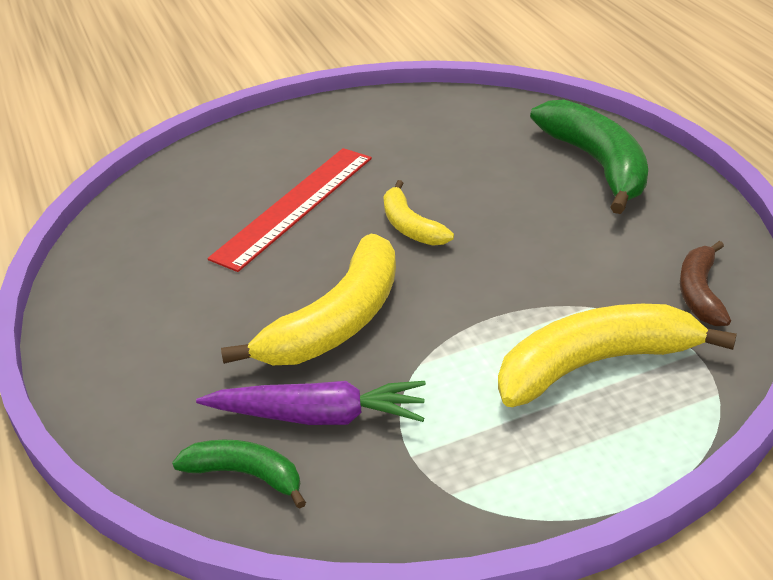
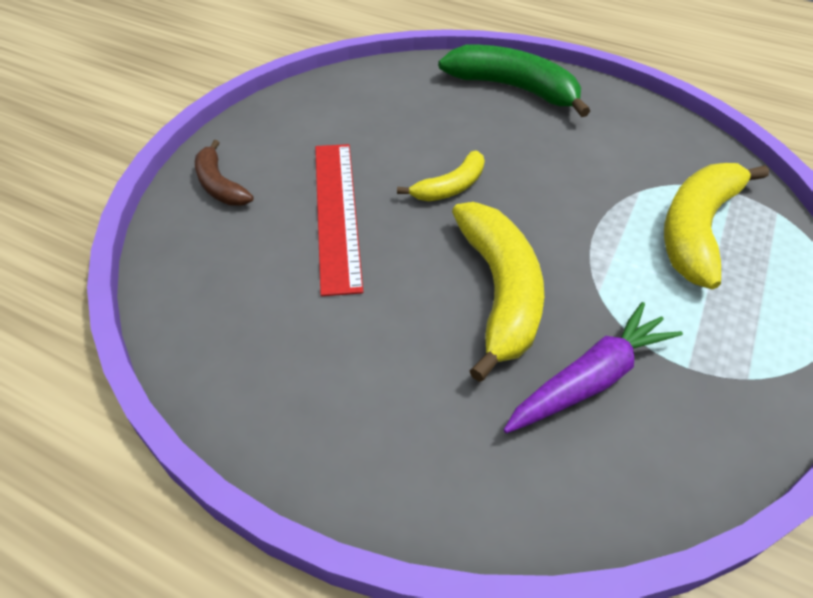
camera: 45 degrees left, 10 degrees up
green banana [172,440,306,509] -> none
yellow banana [383,180,454,245] -> yellow banana turned 60 degrees counterclockwise [397,150,485,201]
brown banana [680,241,731,326] -> brown banana moved to [195,140,253,206]

